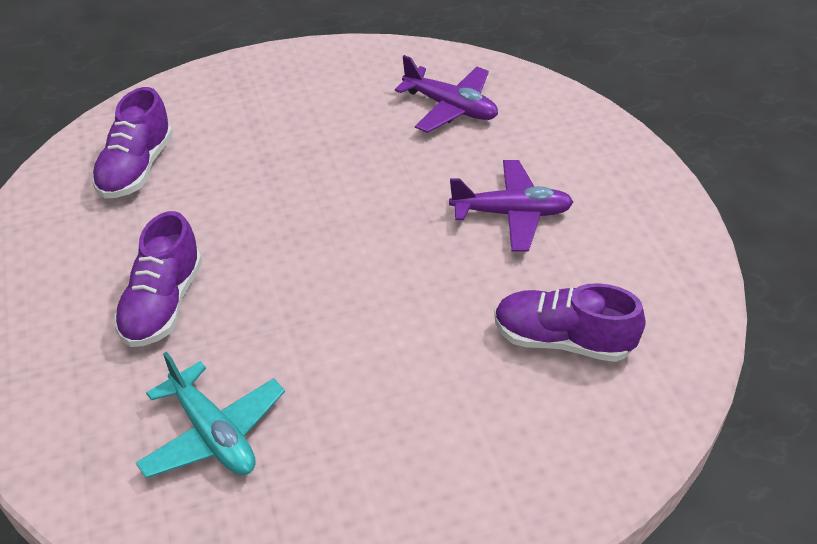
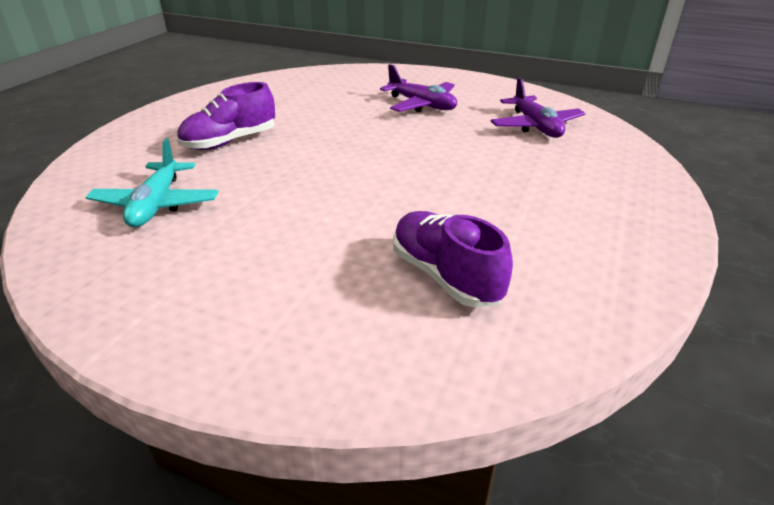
camera: 40 degrees right, 10 degrees down
purple shoe [92,87,173,198] -> none
purple plane [449,160,573,251] -> purple plane moved to [380,64,457,112]

